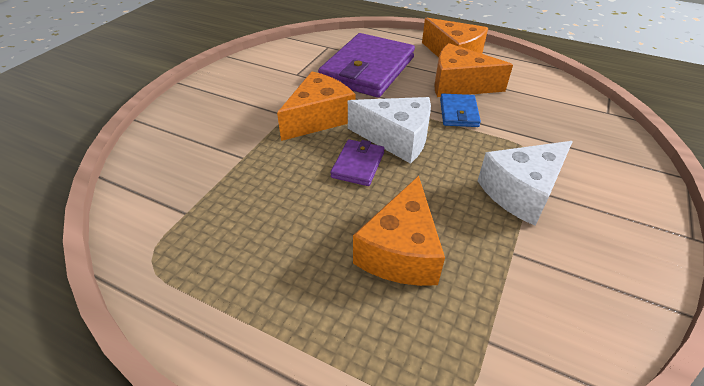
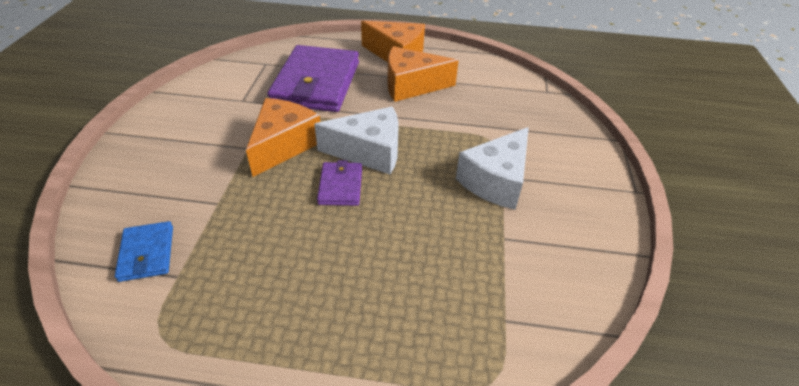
camera: 20 degrees left, 0 degrees up
orange cheese [353,176,445,286] -> none
blue wallet [440,94,481,127] -> blue wallet moved to [115,221,173,282]

